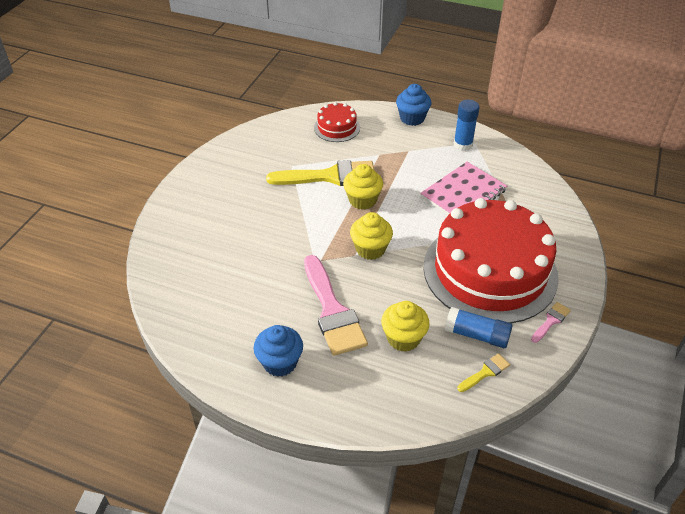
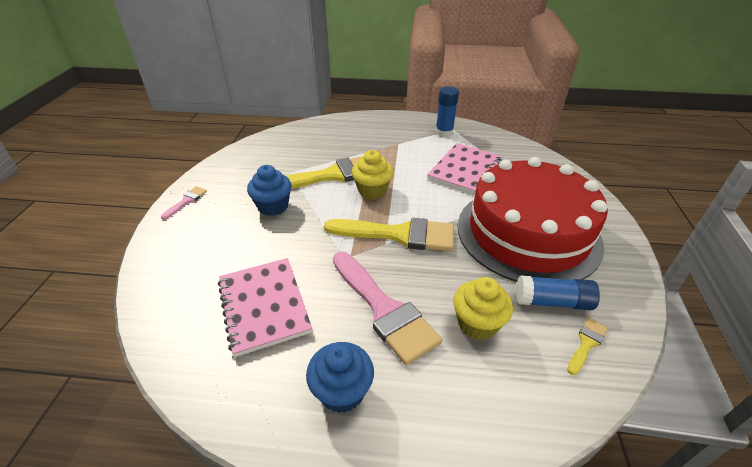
camera: 15 degrees left, 5 degrees down
red cake [314,102,360,142] -> none
yellow cupcake [350,212,393,260] -> yellow brush [324,218,454,251]
blue cupcake [396,84,431,126] -> blue cupcake moved to [247,165,292,216]
pink brush [531,302,571,343] -> pink brush moved to [161,186,207,220]
none -> pink notebook [218,258,312,357]

